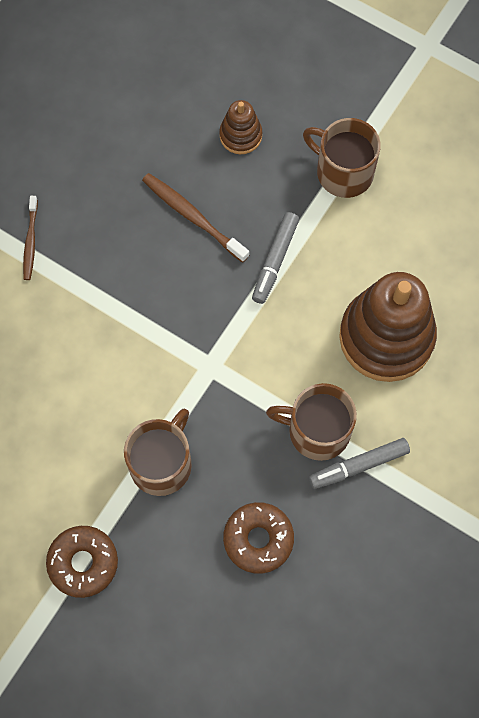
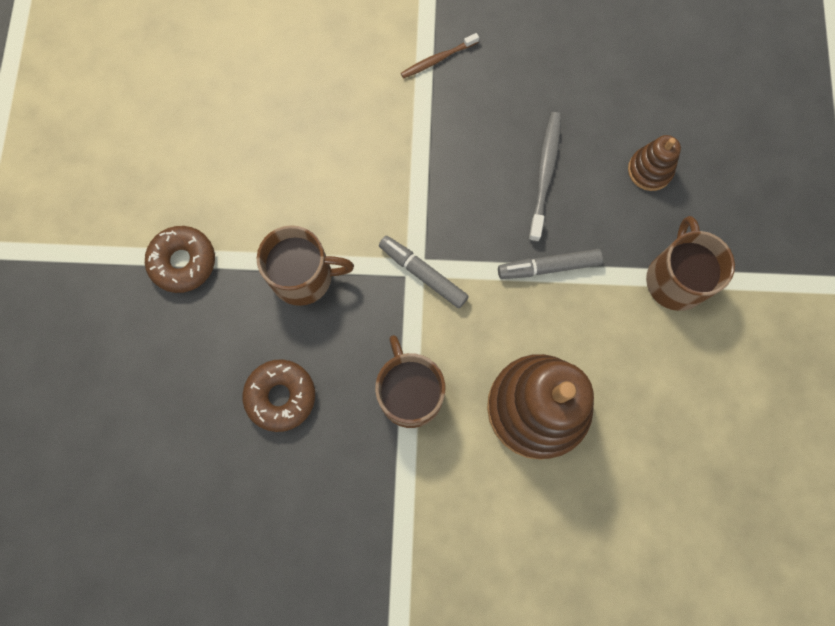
camera: 60 degrees right, 5 degrees up
brown toothbrush [142,173,249,263] -> grey toothbrush [528,112,561,242]
grey marker [309,438,410,489] -> grey marker moved to [379,236,469,308]

